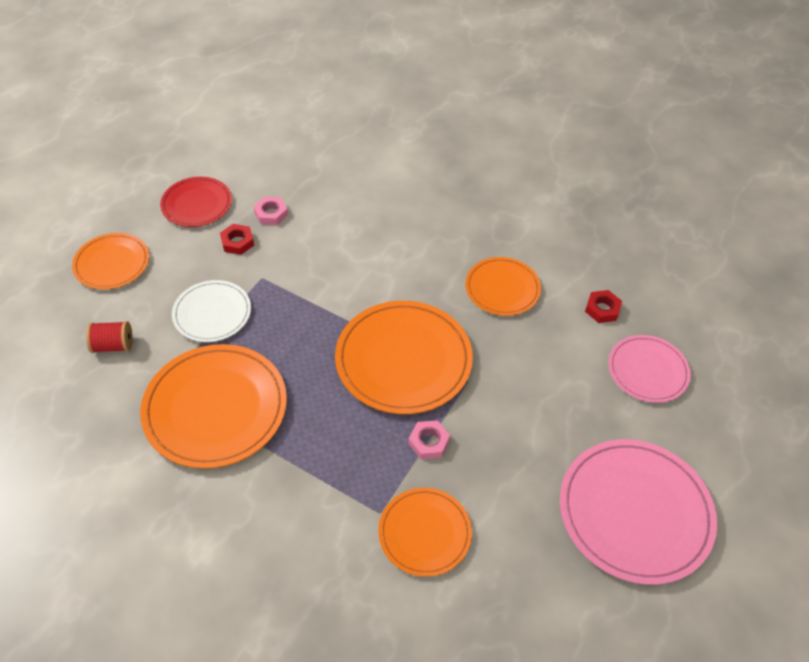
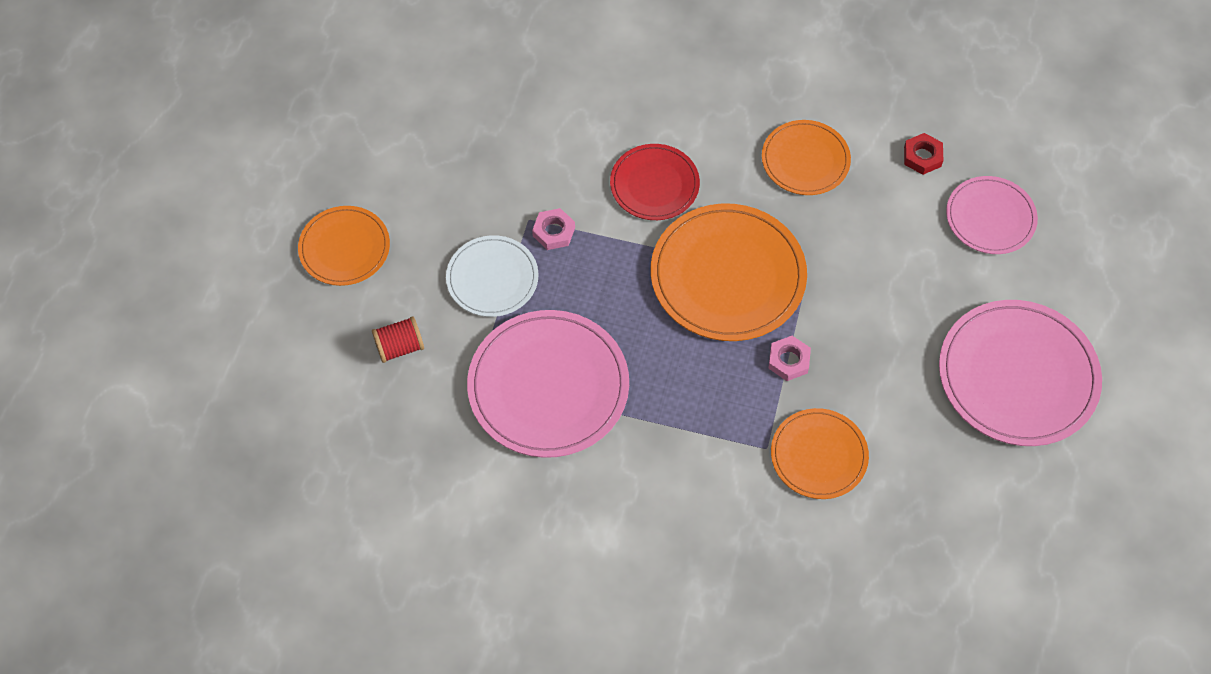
camera: 15 degrees left, 10 degrees up
orange plate [140,344,287,469] -> pink plate [467,310,629,458]
red plate [160,177,232,227] -> red plate moved to [610,144,700,220]
red nut [220,224,254,255] -> none
pink nut [253,197,288,225] -> pink nut moved to [532,208,575,250]

